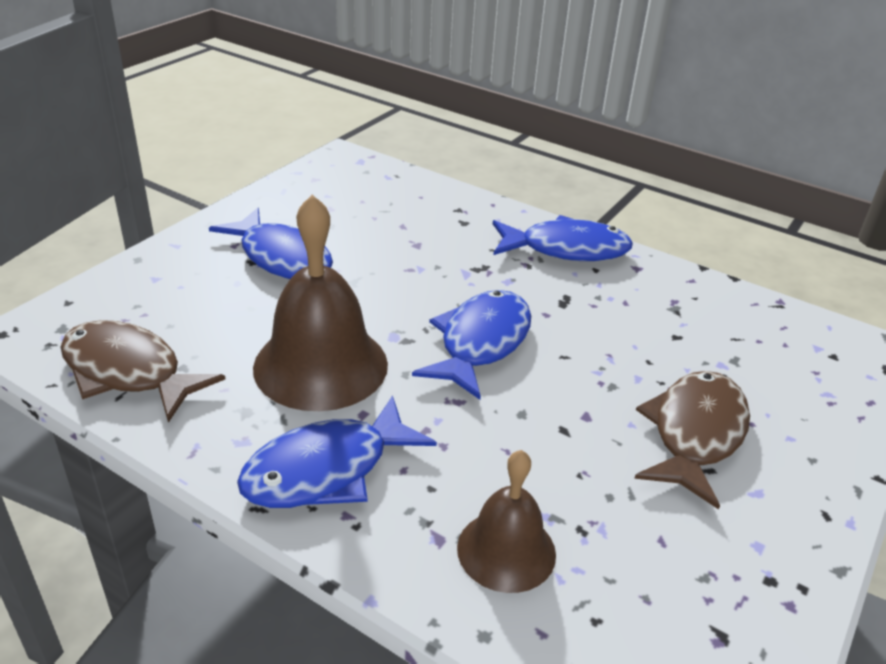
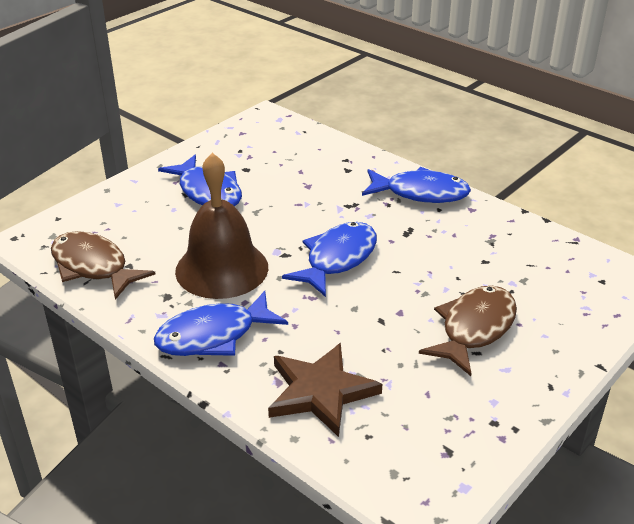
camera: 10 degrees right, 0 degrees up
brown bell [457,450,556,593] -> brown star [268,343,382,437]

